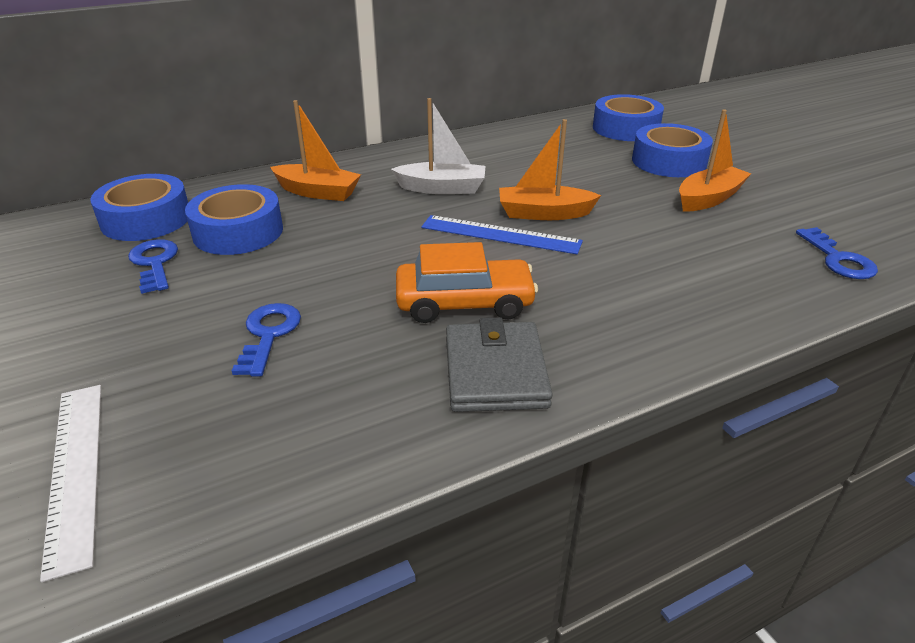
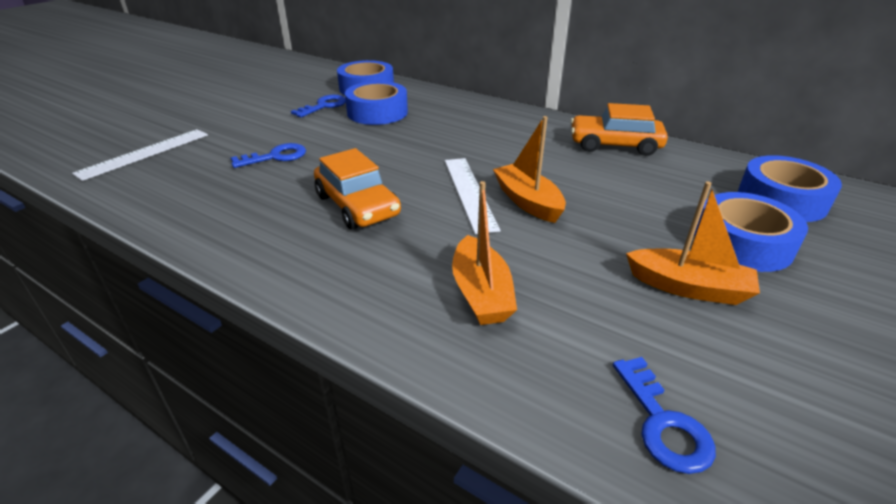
camera: 60 degrees right, 0 degrees up
orange boat [270,100,361,201] -> orange boat moved to [452,181,517,325]
white boat [391,98,486,194] -> none
blue ruler [421,215,583,254] -> white ruler [445,158,500,234]
grey wallet [446,317,553,412] -> none
blue key [796,227,878,279] -> blue key turned 60 degrees counterclockwise [613,357,716,474]
none -> orange car [571,103,668,156]

